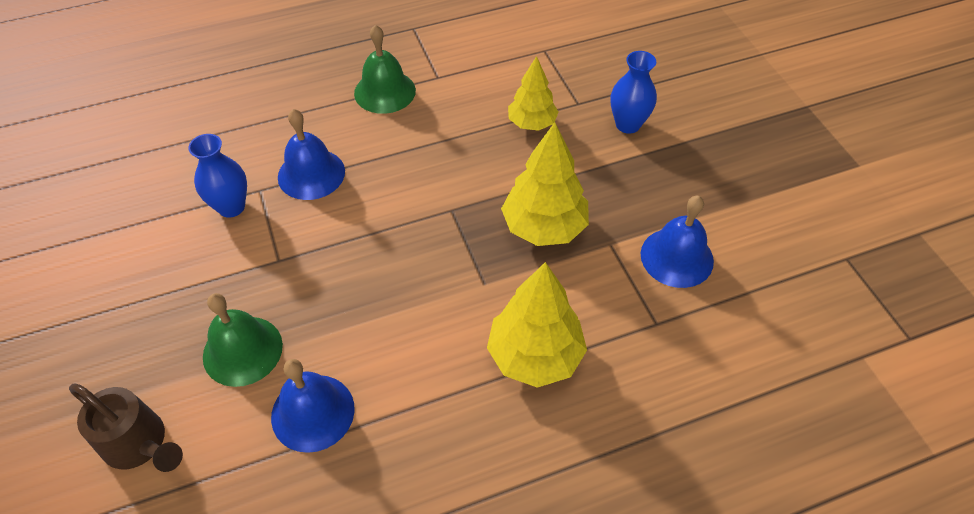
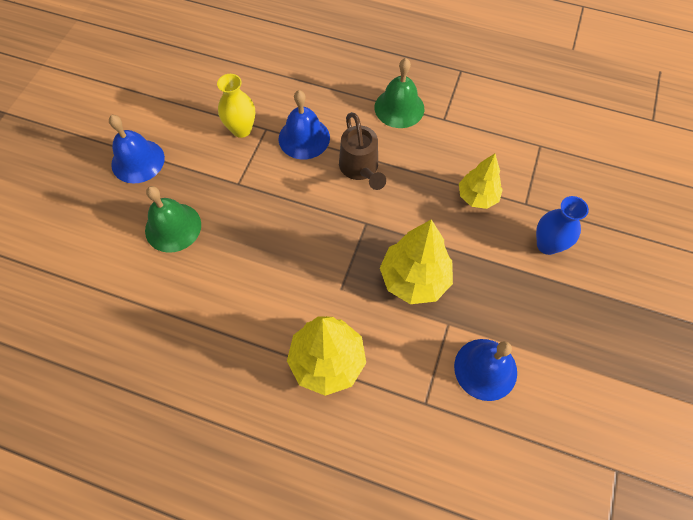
camera: 40 degrees right, 10 degrees up
brown watering can [69,383,183,472] -> brown watering can moved to [339,112,386,190]
blue vase [188,134,247,218] -> yellow vase [217,74,255,138]
blue bell [271,359,354,453] -> blue bell moved to [109,115,165,184]

